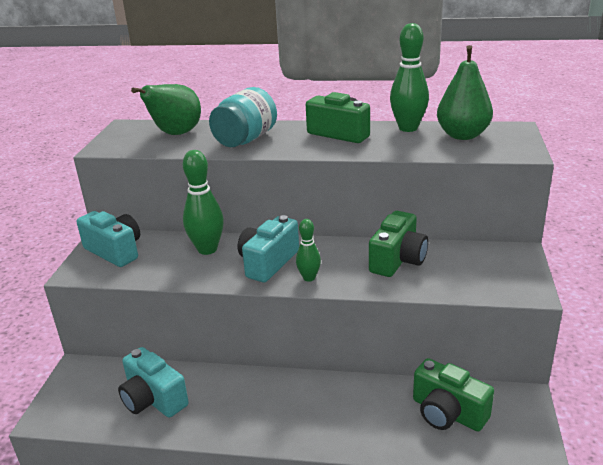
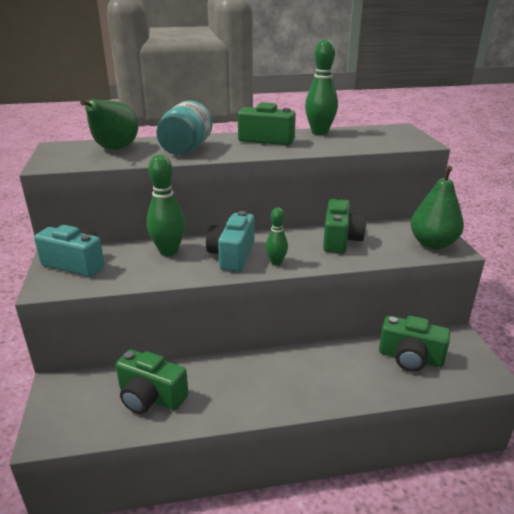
camera: 20 degrees left, 0 degrees up
turquoise camera [118,347,189,418] -> green camera [116,350,189,414]
green pear [437,45,493,140] -> green pear moved to [411,166,464,249]

